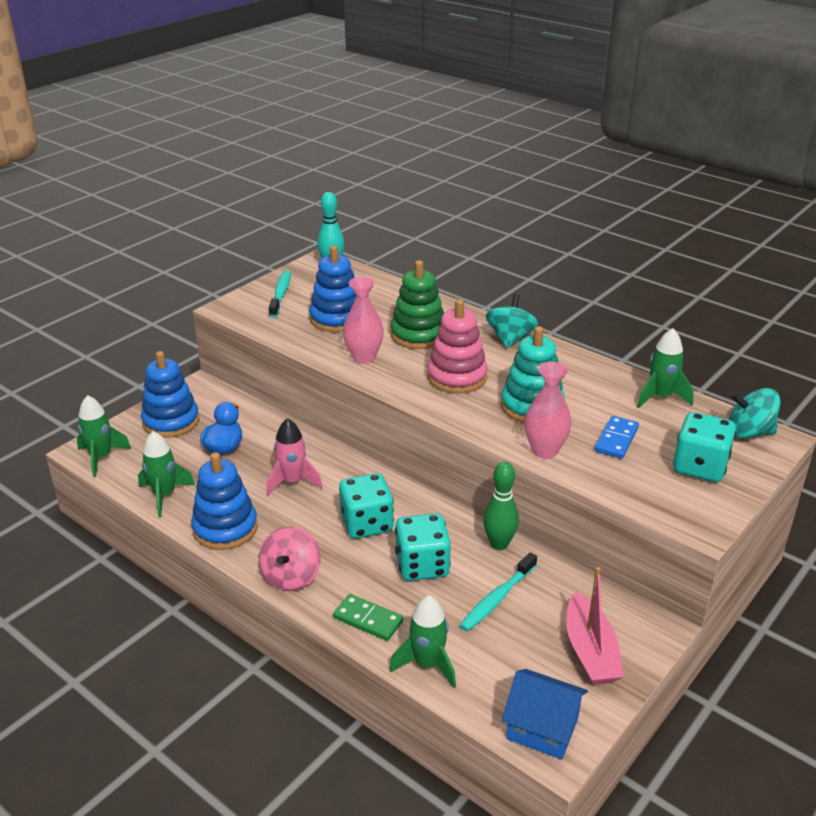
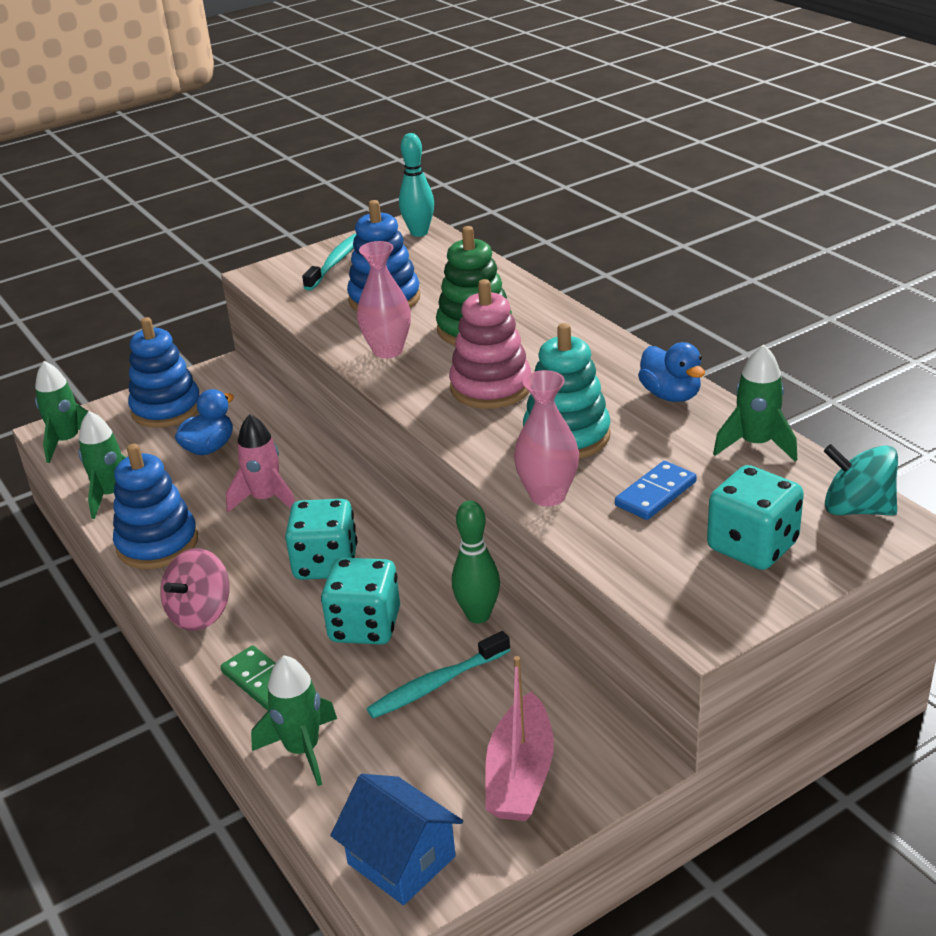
camera: 20 degrees right, 0 degrees up
turquoise spinning top [486,294,538,348] -> none
none -> blue duck [638,342,705,402]

